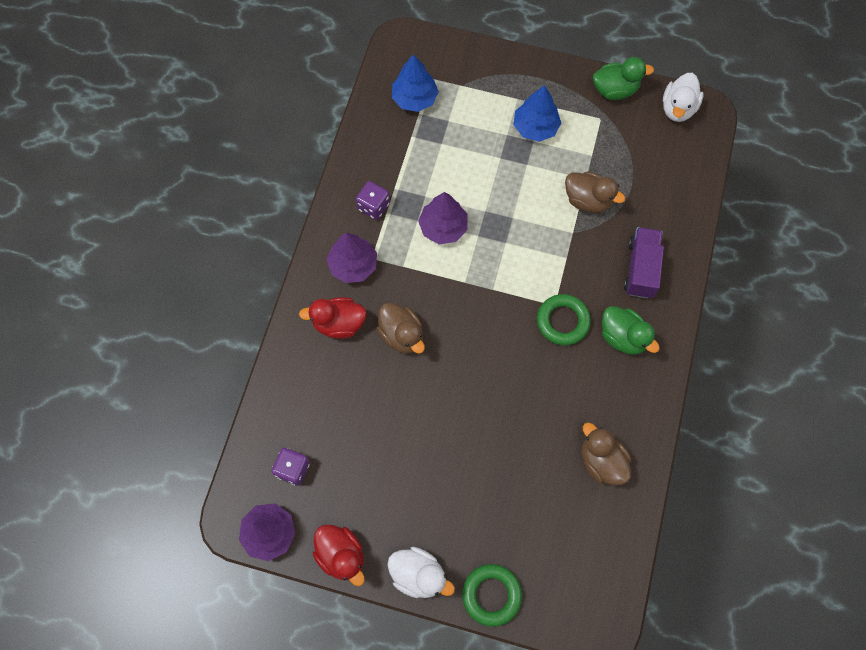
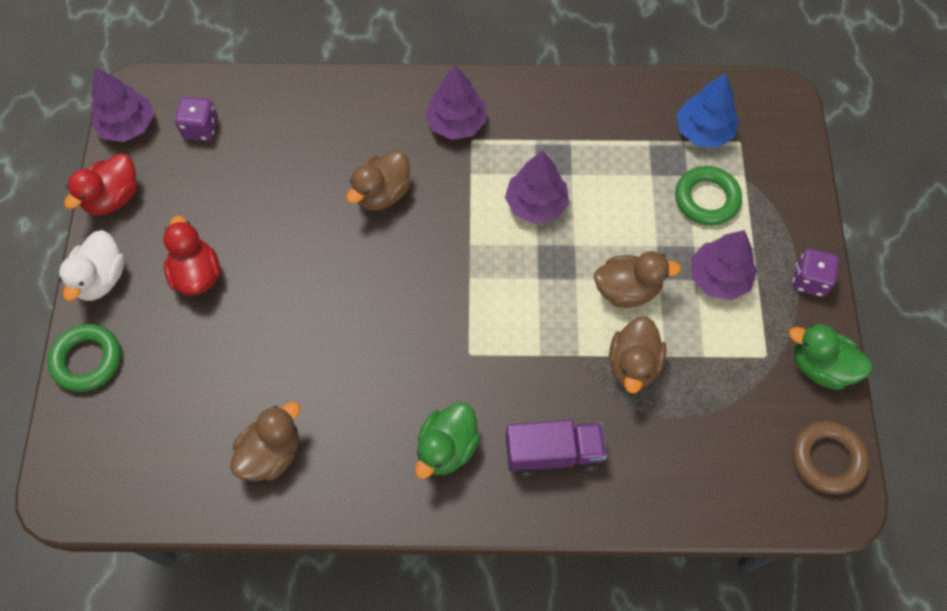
camera: 75 degrees right, 5 degrees down
red duck [299,297,367,339] -> red duck moved to [163,216,221,296]
purple dice [356,181,390,220] -> purple dice moved to [792,248,839,297]
blue tree [514,85,561,142] -> purple tree [691,230,757,301]
green ring [537,294,591,345] -> green ring moved to [675,166,742,226]
green duck [593,57,654,100] -> green duck turned 135 degrees clockwise [789,324,872,390]
white duck [663,73,704,122] -> brown ring [792,421,869,494]
none -> brown duck [594,251,681,308]

